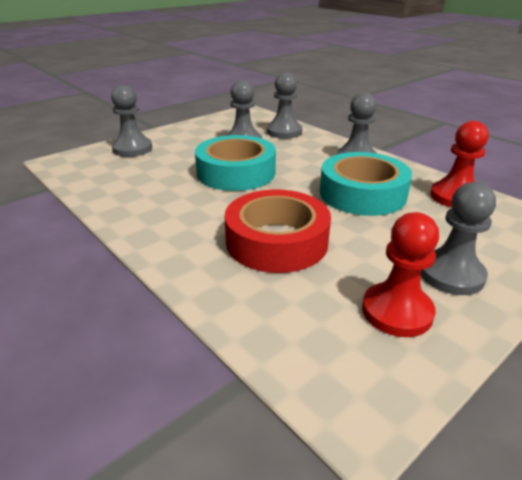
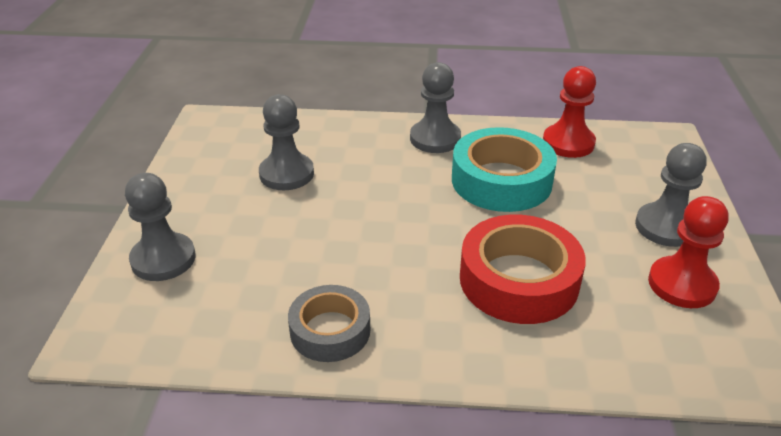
camera: 45 degrees left, 5 degrees up
turquoise tape [195,135,276,191] -> none
grey pawn [267,72,302,139] -> none
none -> grey tape [288,285,370,362]

